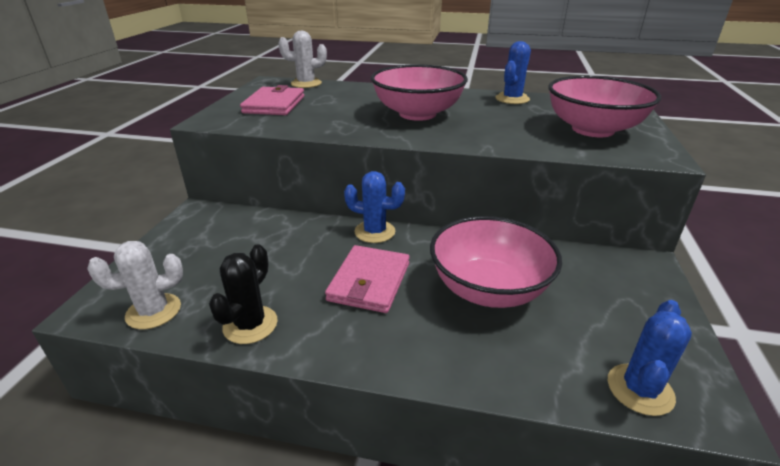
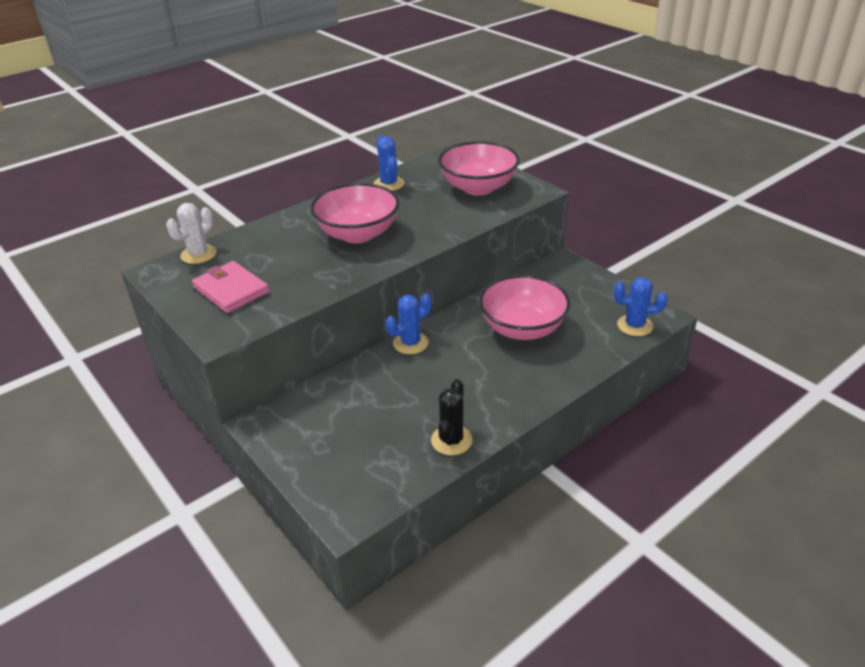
camera: 50 degrees left, 5 degrees up
white cactus [87,241,183,329] -> none
black cactus [209,244,278,344] -> black cactus turned 45 degrees clockwise [431,379,473,456]
pink wallet [325,245,410,313] -> none
blue cactus [608,300,692,416] -> blue cactus turned 60 degrees counterclockwise [614,277,668,336]

